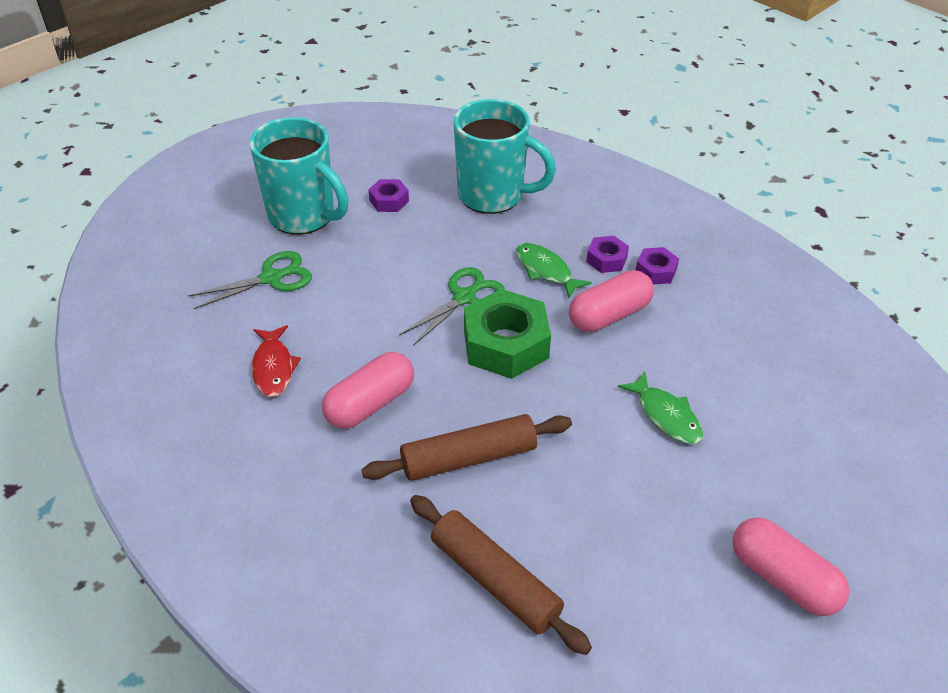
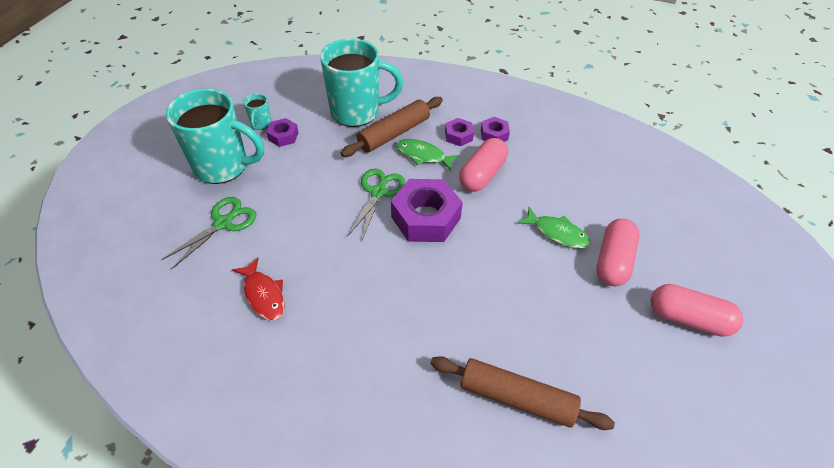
camera: 25 degrees left, 5 degrees up
pink capsule [322,352,414,429] -> pink capsule moved to [596,219,640,286]
brown rolling pin [362,414,572,481] -> brown rolling pin moved to [341,97,443,157]
green nut [464,289,551,379] -> purple nut [391,179,463,242]
none -> turquoise mug [243,93,271,130]

